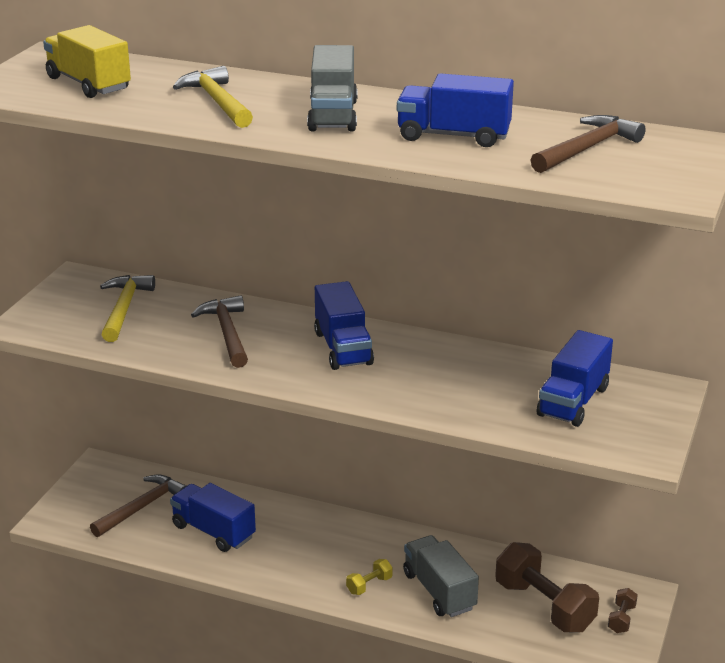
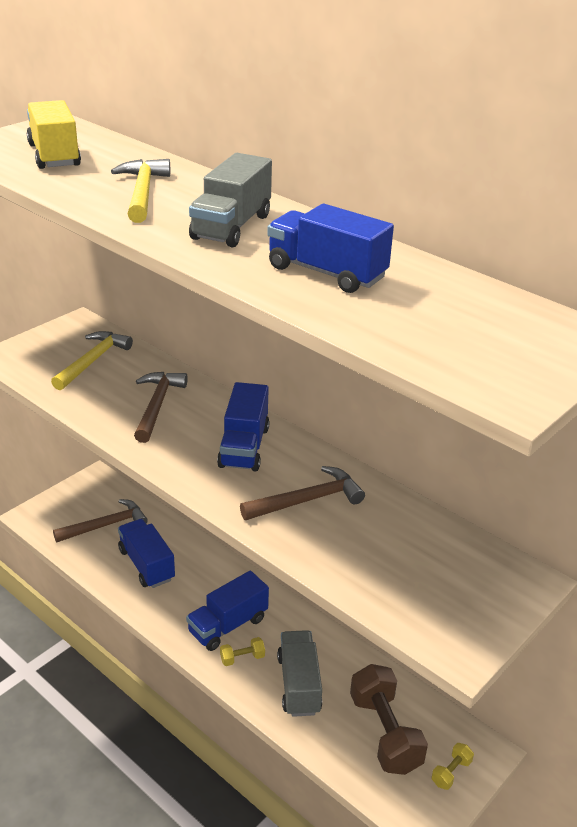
camera: 20 degrees right, 5 degrees up
brown hammer [531,115,646,173] -> brown hammer moved to [240,466,365,520]
blue truck [537,330,613,427] -> blue truck moved to [186,571,269,651]
brown dumbbell [608,588,638,633] -> yellow dumbbell [432,743,474,790]

